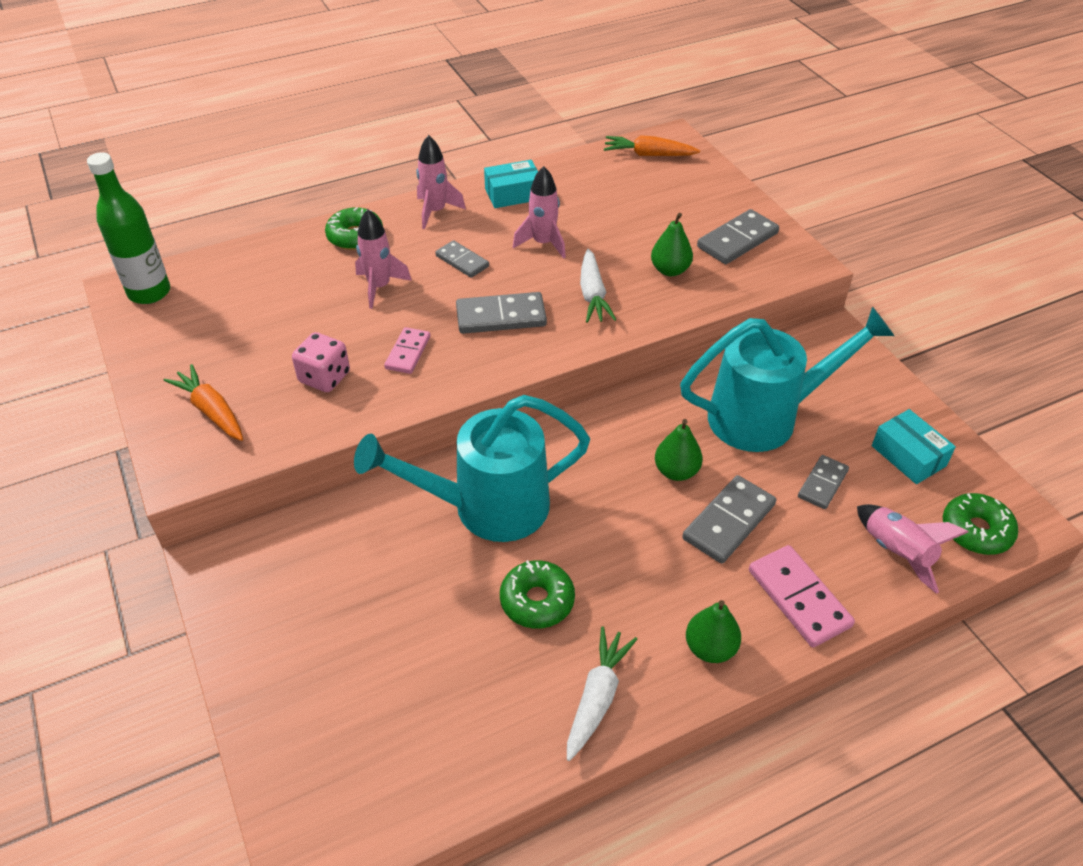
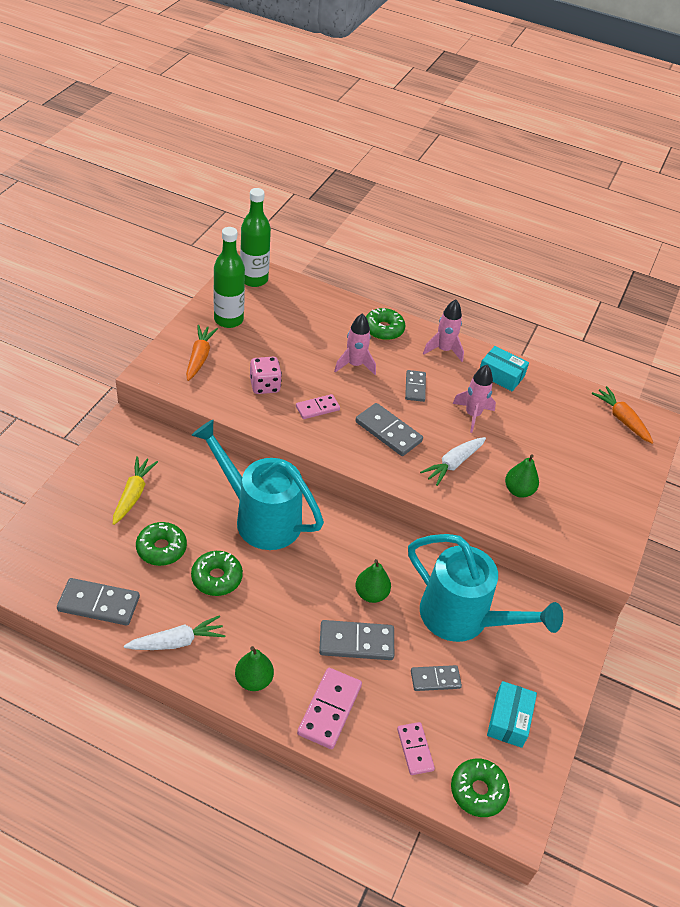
camera: 45 degrees right, 0 degrees up
grey domino [697,209,779,264] -> grey domino moved to [57,578,140,626]
pink rocket [857,504,968,594] -> pink domino [397,722,435,775]
none -> yellow carrot [113,456,158,525]
none -> green donut [136,522,187,566]
none -> green bottle [214,227,245,328]

